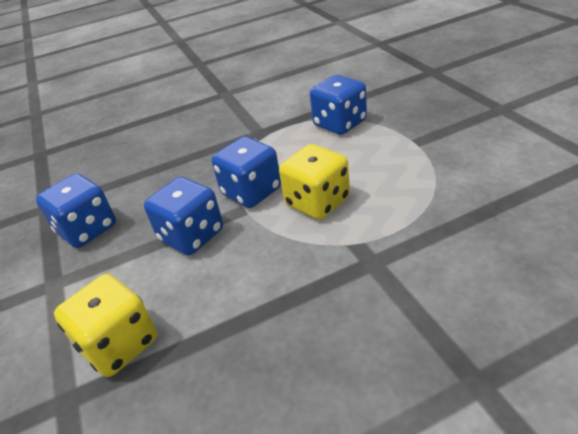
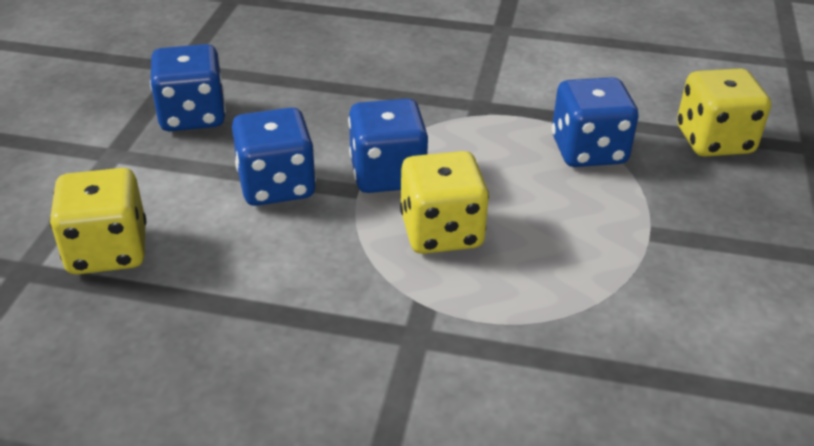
camera: 30 degrees right, 0 degrees up
none -> yellow dice [677,68,771,157]

